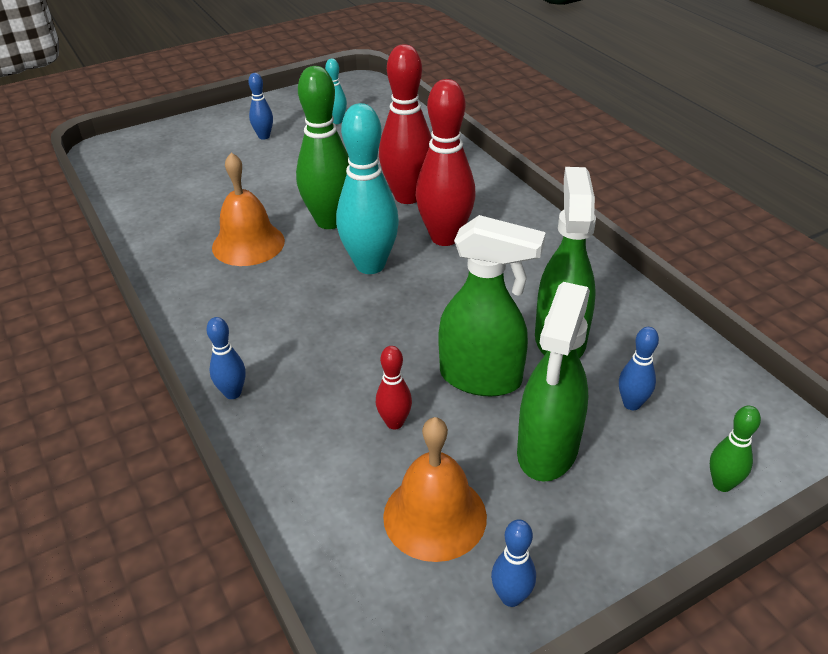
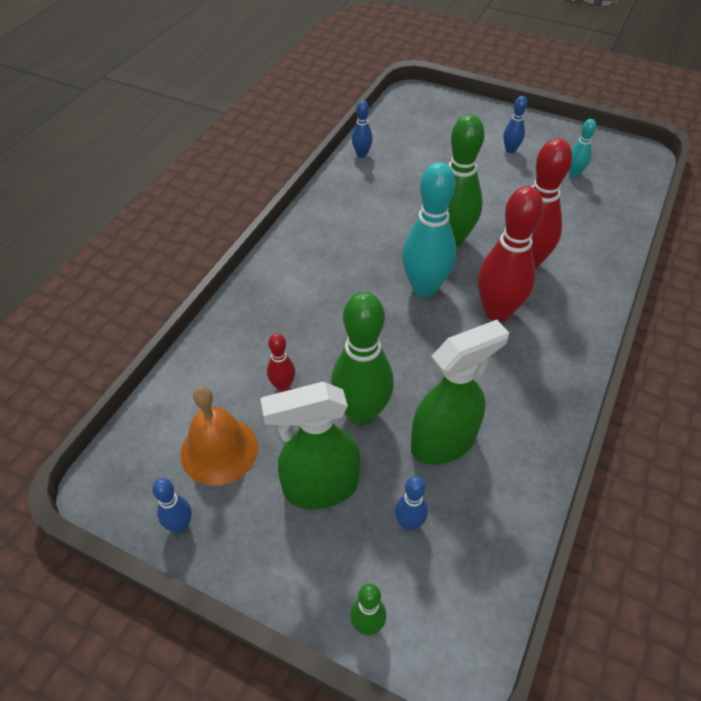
camera: 55 degrees right, 10 degrees up
blue bowling pin [206,317,246,399] -> blue bowling pin moved to [352,100,373,158]
orange bell [212,153,285,266] -> none
green spray bottle [438,215,546,396] -> green bowling pin [331,292,394,426]

